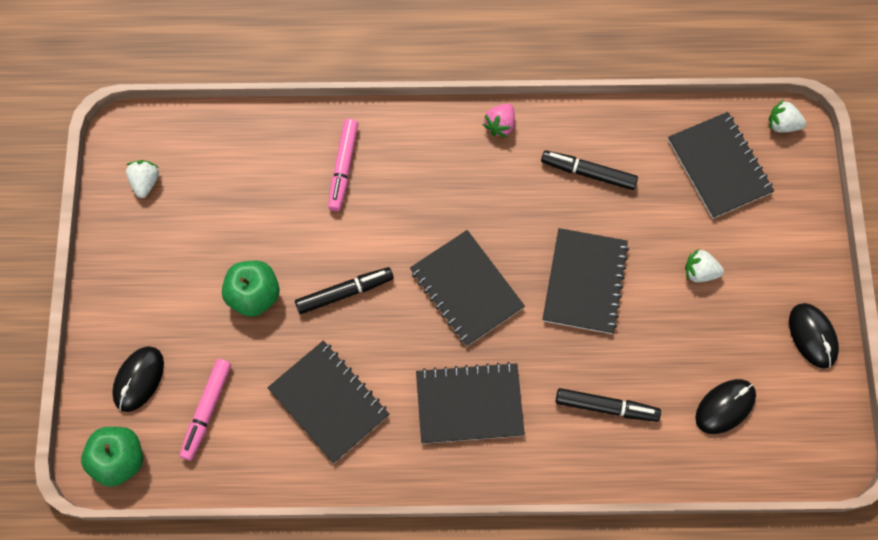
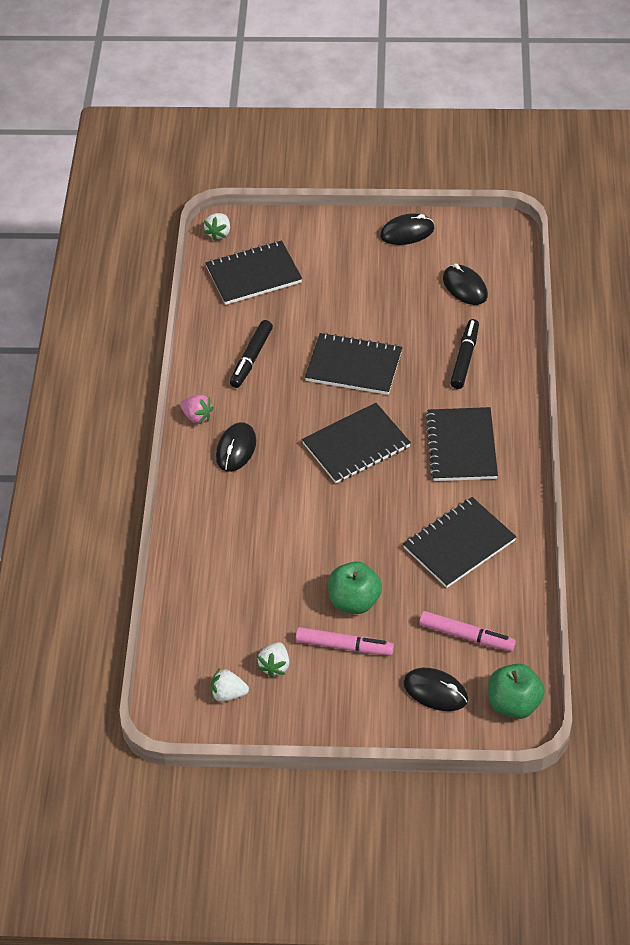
camera: 85 degrees left, 20 degrees down
black marker [295,267,394,314] -> none
pink marker [328,119,358,211] -> pink marker moved to [296,627,394,655]
white strawberry [685,249,724,282] -> white strawberry moved to [257,642,289,678]
none -> black mouse [216,422,256,472]

